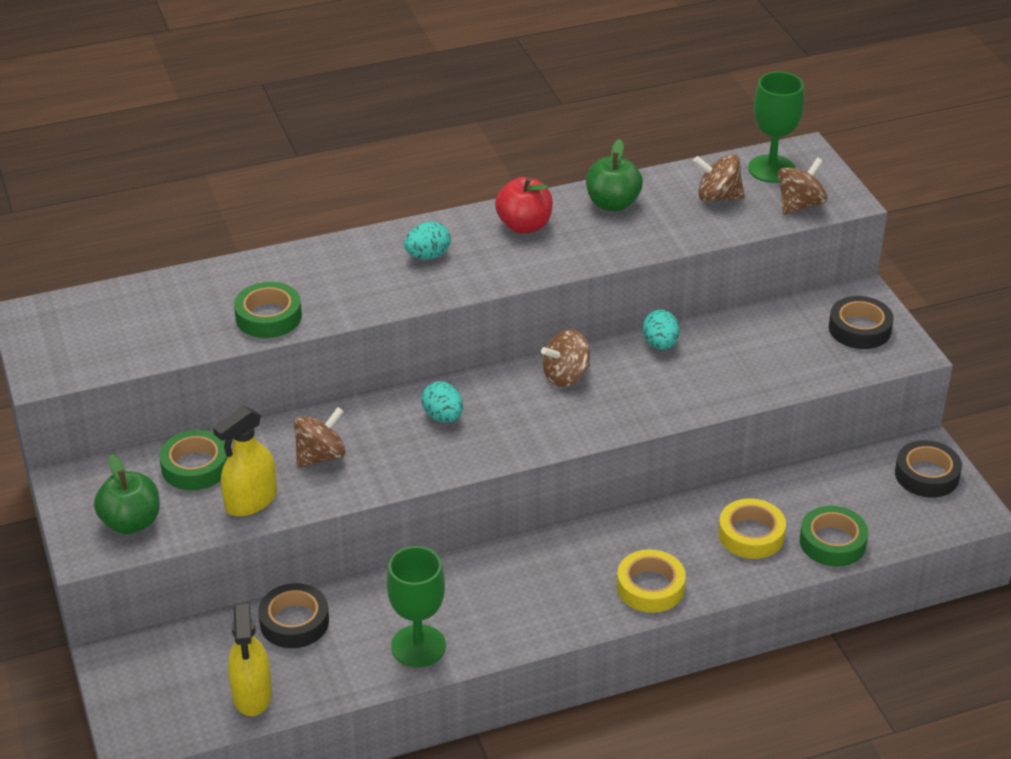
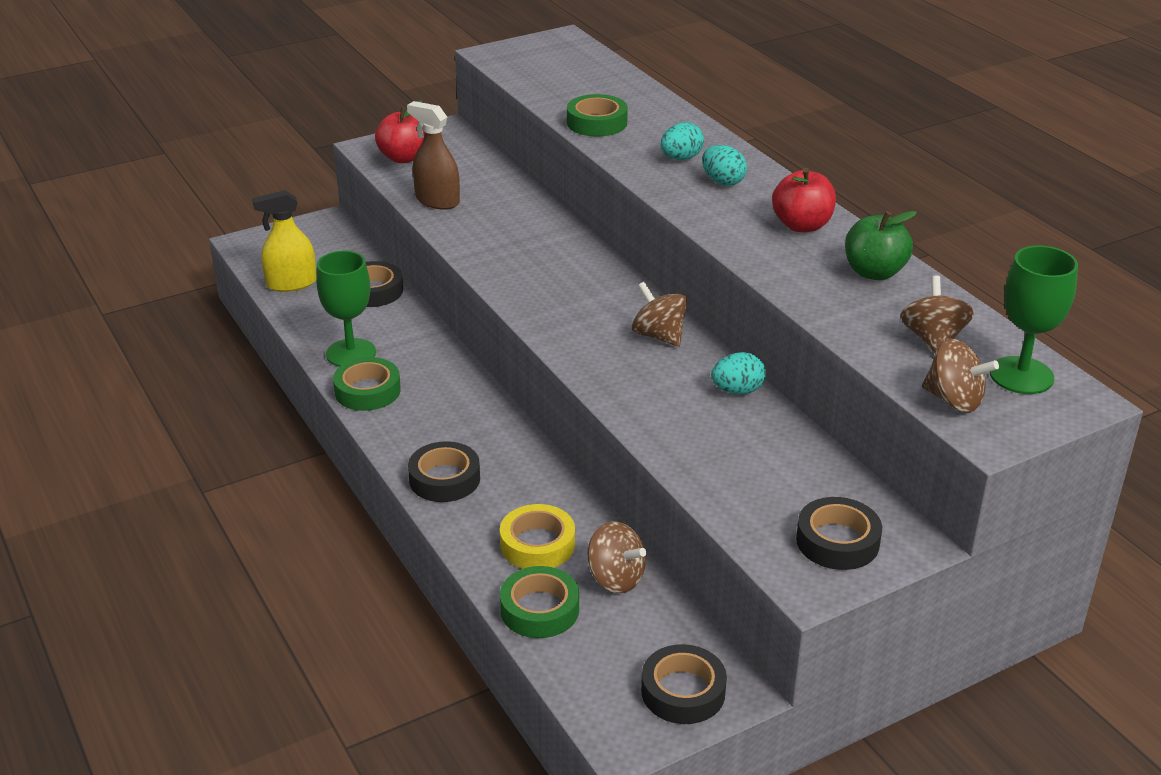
camera: 80 degrees right, 5 degrees down
green apple [94,454,160,534] -> red apple [375,100,425,163]
green tape [159,430,228,490] -> green tape moved to [333,357,401,411]
yellow spray bottle [213,406,277,516] -> brown spray bottle [407,101,460,210]
brown spinning top [294,407,346,468] -> brown spinning top moved to [587,521,646,593]
turquoise egg [422,381,463,422] -> turquoise egg moved to [660,122,704,160]
yellow tape [617,549,686,613] -> black tape [408,441,480,502]

